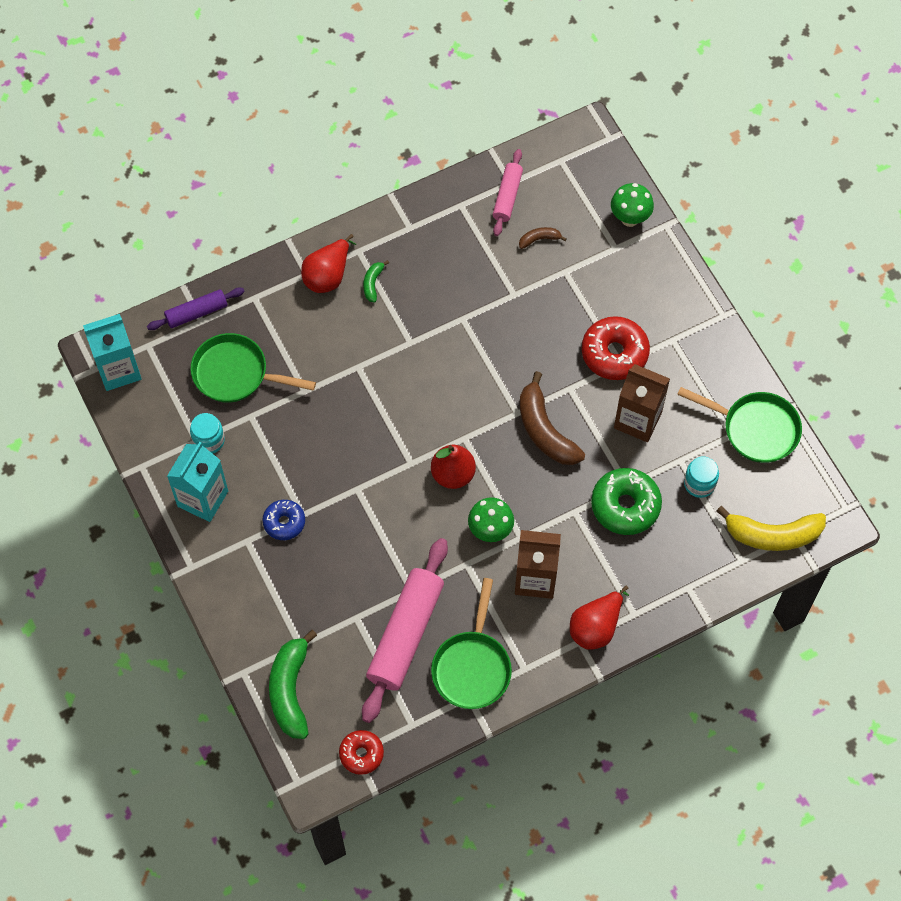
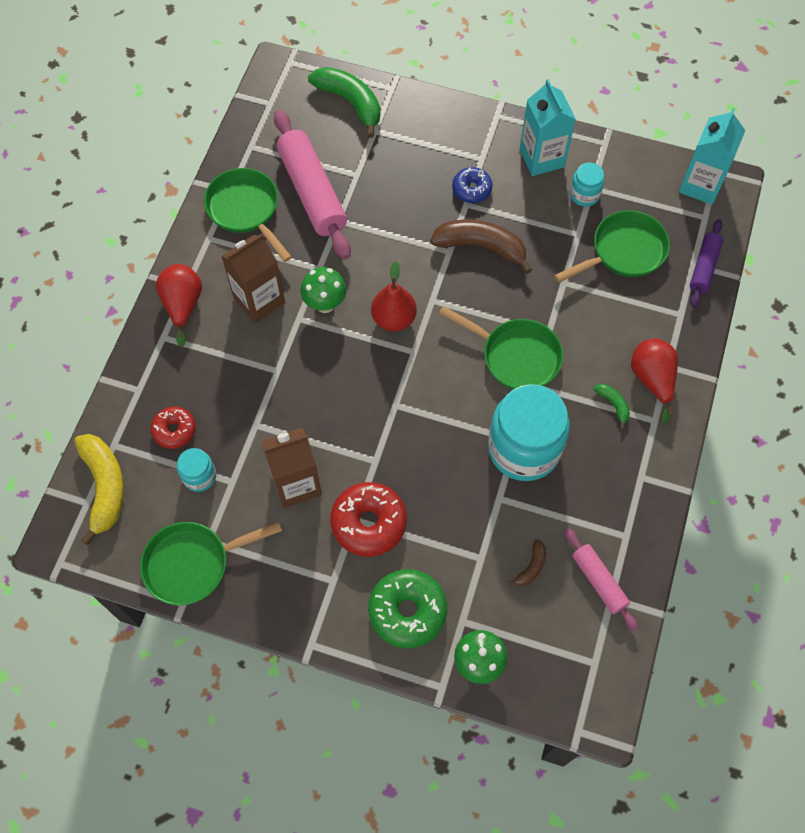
camera: 135 degrees right, 0 degrees up
red donut [339,730,384,775] -> red donut moved to [151,407,196,449]
brown banana [520,371,585,465] -> brown banana moved to [430,219,532,274]
green donut [591,468,662,535] -> green donut moved to [368,569,447,649]
yellow banana [717,506,826,551] -> yellow banana turned 120 degrees clockwise [74,434,124,545]
none -> green pan [439,306,563,389]
none -> turquoise jar [488,384,570,481]

